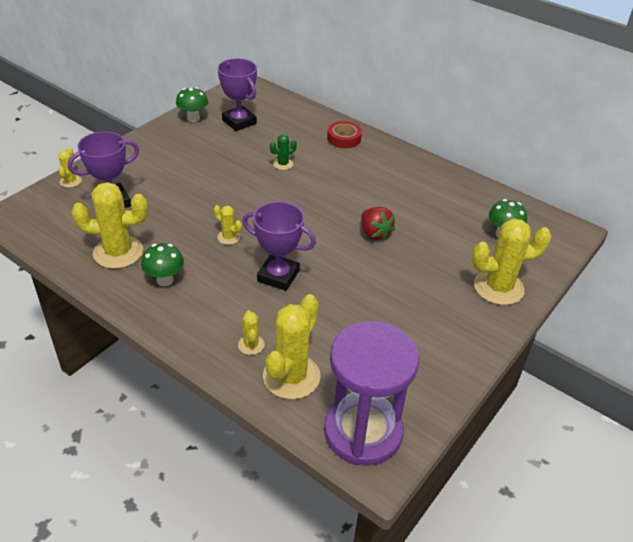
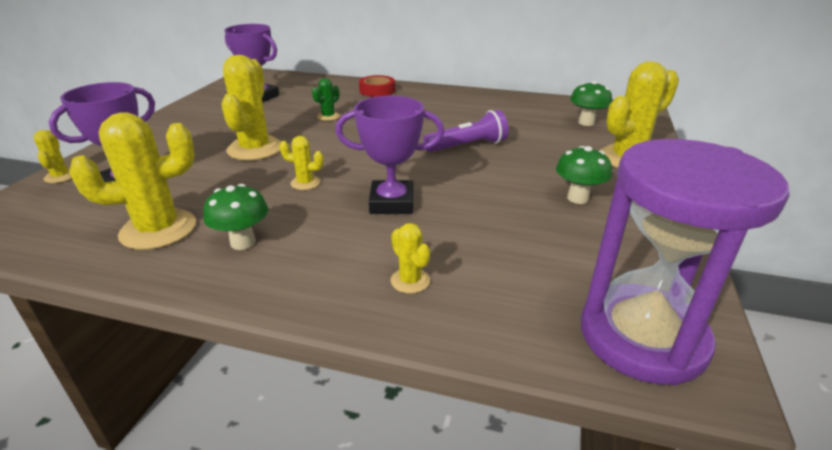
camera: 20 degrees left, 10 degrees down
green mushroom [176,87,208,122] -> green mushroom moved to [556,146,612,204]
yellow cactus [263,294,320,399] -> yellow cactus moved to [221,55,281,160]
red strawberry [361,207,395,241] -> purple flashlight [423,110,509,152]

